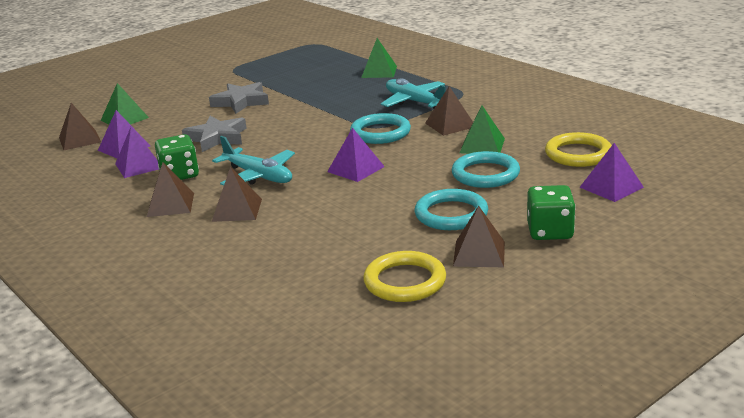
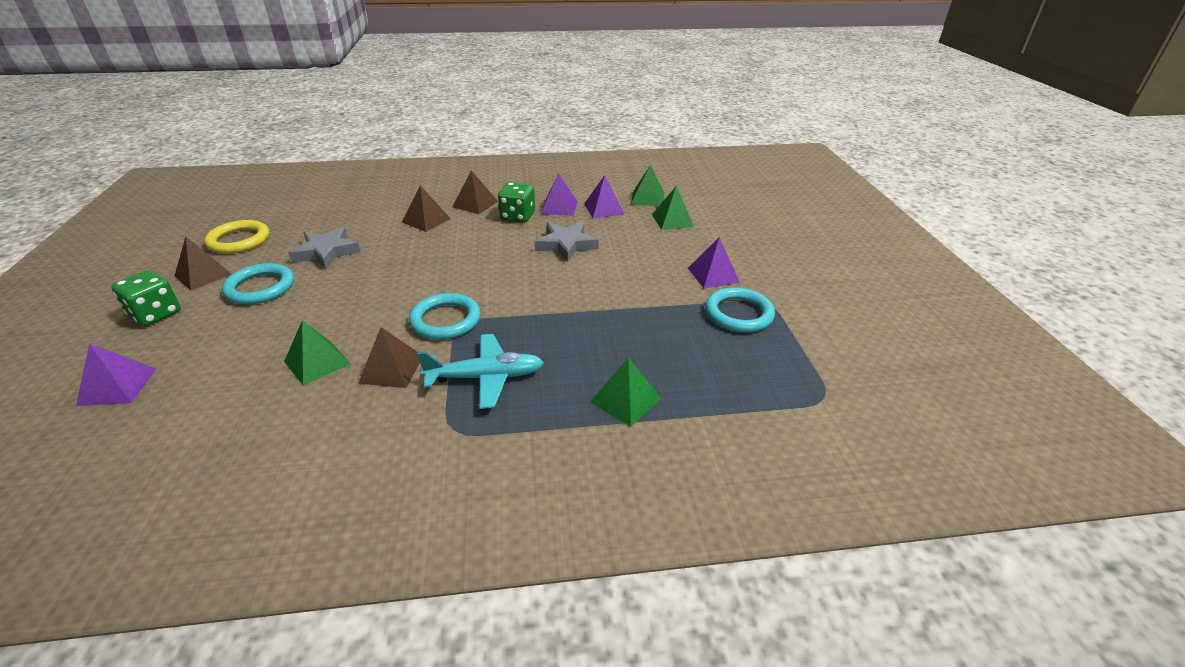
camera: 120 degrees right, 10 degrees up
brown pyramid [59,103,101,150] -> green pyramid [631,165,664,206]
grey star [209,82,269,114] -> grey star moved to [288,227,361,269]
turquoise plane [212,136,295,186] -> none
purple pyramid [327,127,385,182] -> purple pyramid moved to [688,237,740,289]
turquoise ring [452,151,520,188] -> turquoise ring moved to [705,287,775,333]
yellow ring [545,132,612,167] -> none

